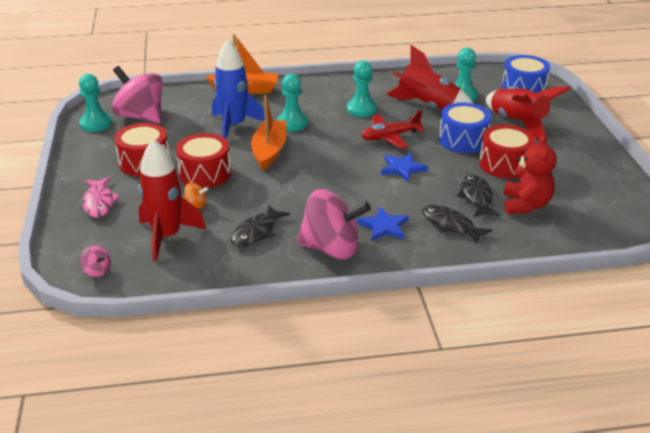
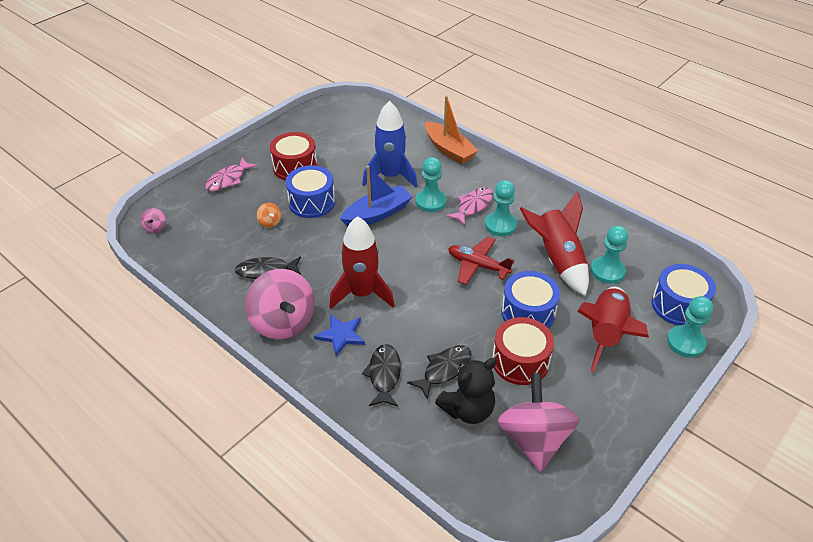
camera: 50 degrees right, 10 degrees up
turquoise pawn [79,74,112,132] -> turquoise pawn moved to [667,296,713,358]
pink spinning top [112,66,163,124] -> pink spinning top moved to [497,373,580,472]
red rocket [138,139,206,262] -> red rocket moved to [330,216,395,309]
red drum [176,133,231,188] -> blue drum [286,165,335,218]
orange boat [251,95,286,171] -> blue boat [340,166,412,227]
blue star [381,153,428,182] -> none
red teddy bear [504,135,556,214] -> black teddy bear [435,358,496,424]
none -> pink fish [446,187,493,226]

